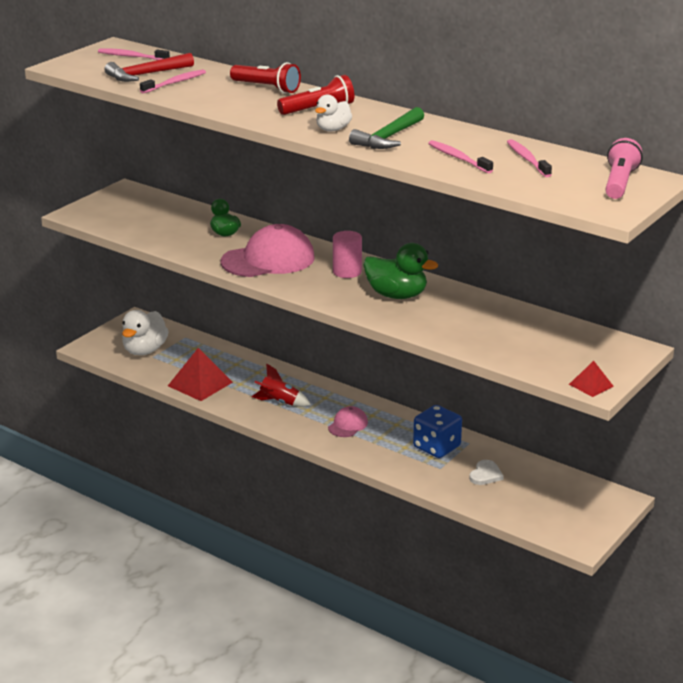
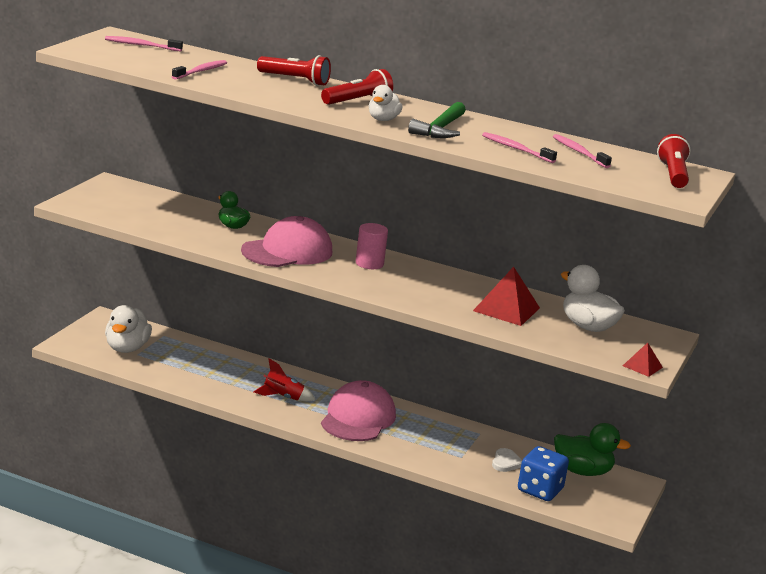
camera: 15 degrees left, 5 degrees down
red hammer [104,53,194,82] -> none
red pyramid [168,348,233,401] -> red pyramid moved to [473,267,540,326]
pink cap [328,406,368,437] -> pink cap [321,380,396,441], size x2.02
green duck [363,243,438,299] -> green duck moved to [554,423,631,476]
blue dice [413,405,462,458] -> blue dice moved to [518,446,569,501]
pink flashlight [605,138,643,199] -> red flashlight [657,134,691,188]
none -> white duck [561,265,625,332]

